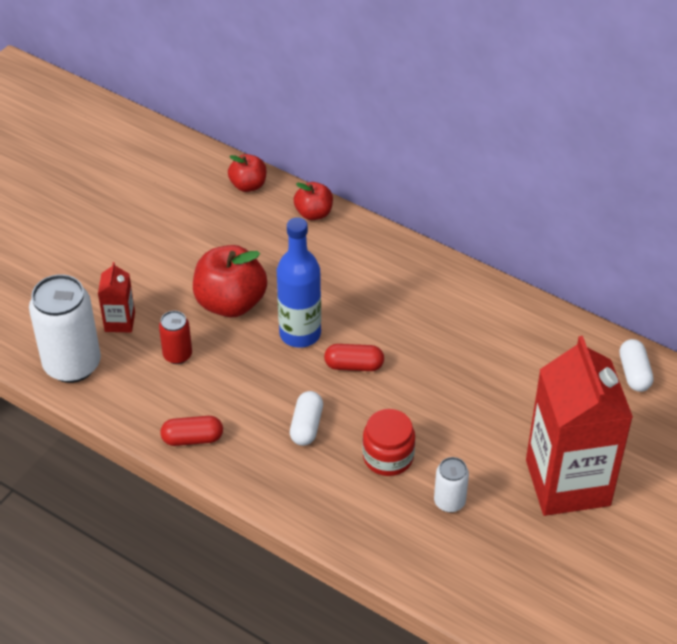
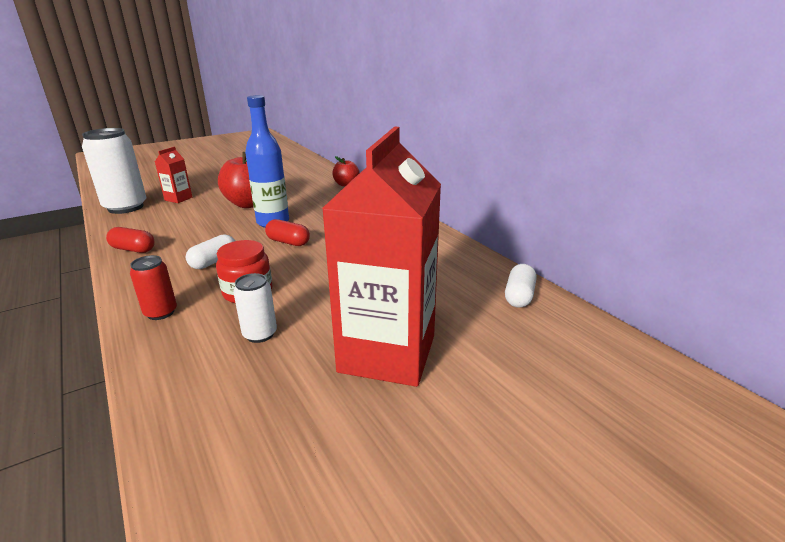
camera: 25 degrees right, 20 degrees down
red can [159,311,192,364] -> red can moved to [130,255,177,320]
red apple [228,154,266,192] -> none

